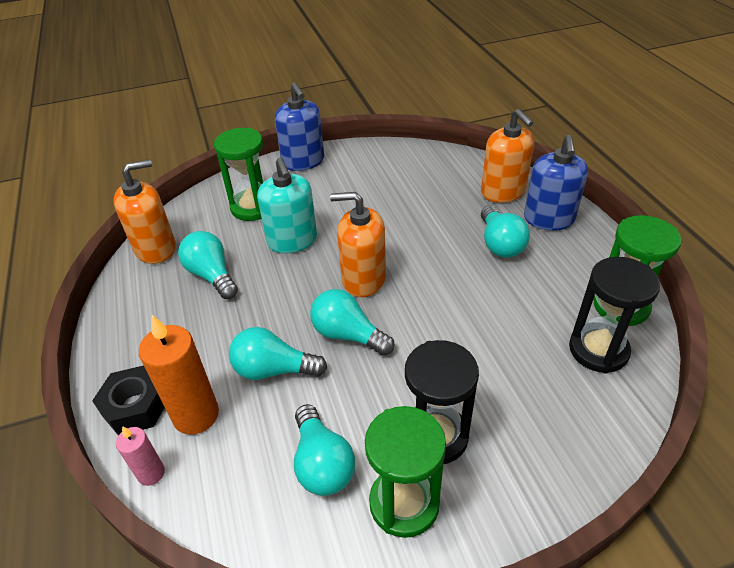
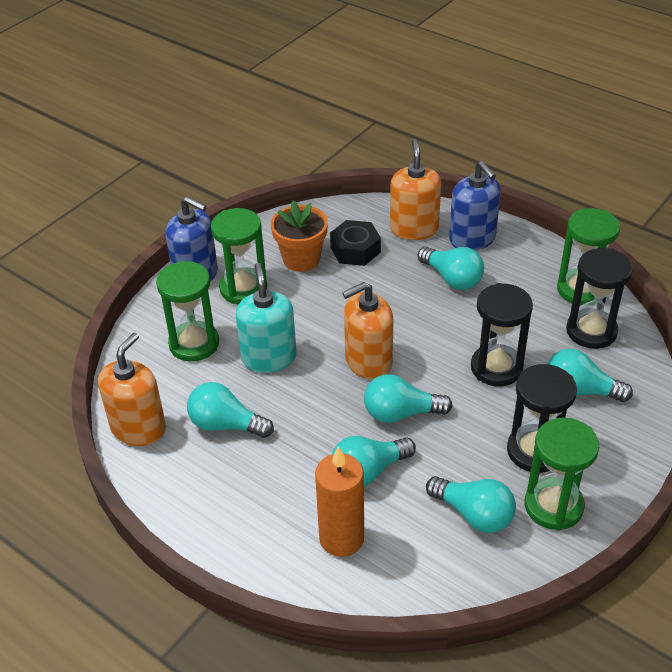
camera: 35 degrees left, 0 degrees up
black nut [92,365,165,436] -> black nut moved to [330,220,381,266]
pink candle [116,426,165,486] -> none
turquoise soap dispenser [257,158,317,254] -> turquoise soap dispenser turned 135 degrees counterclockwise [236,263,296,373]
orange soap dispenser [481,109,534,203] -> orange soap dispenser turned 120 degrees counterclockwise [390,139,441,240]
none -> green hourglass [211,208,267,304]
none -> orange flower pot [271,200,328,272]
none -> black hourglass [471,283,533,386]
none -> turquoise light bulb [548,349,633,402]

